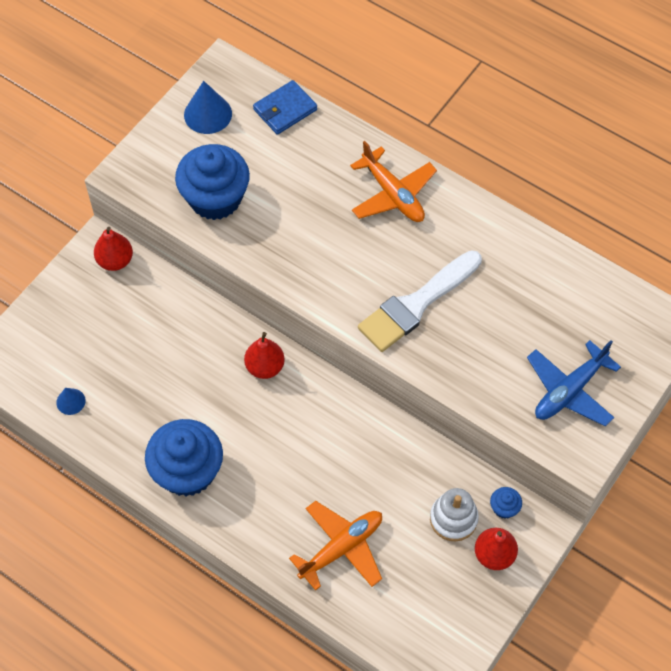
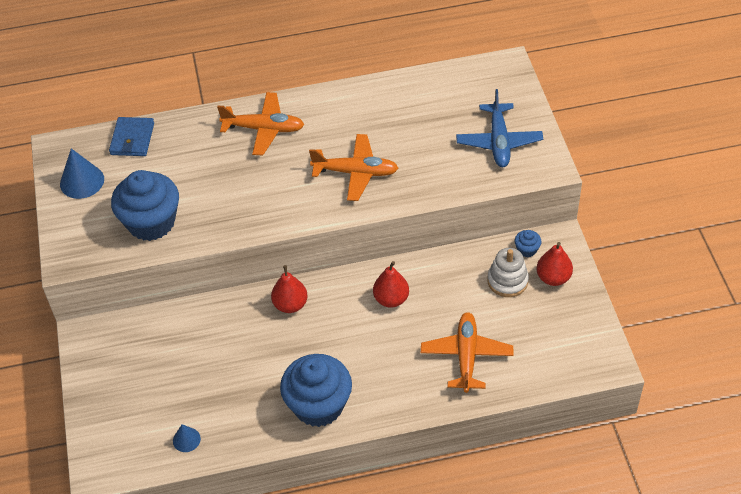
camera: 45 degrees left, 10 degrees down
red pear [94,227,133,271] -> red pear moved to [373,261,409,308]
white brush [358,250,482,352] -> orange plane [309,134,398,201]

